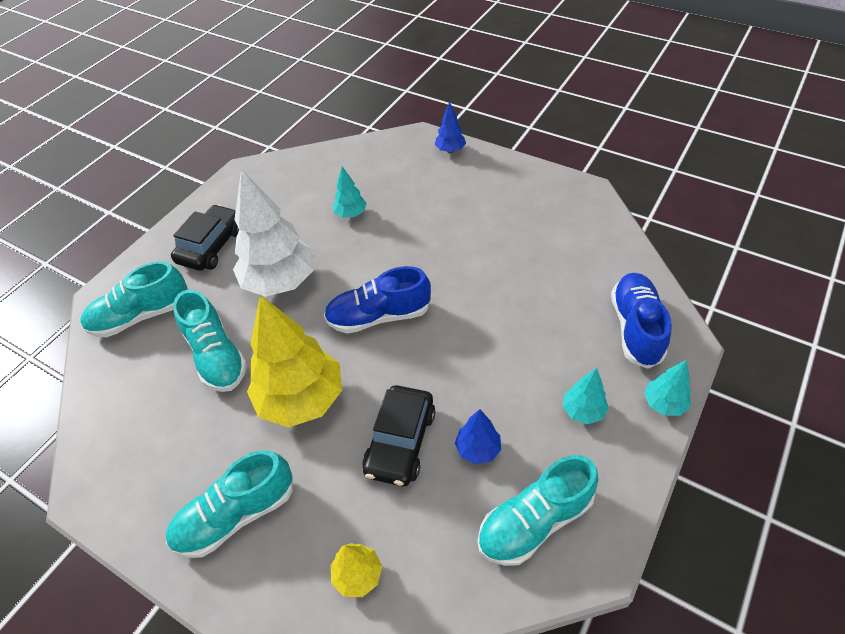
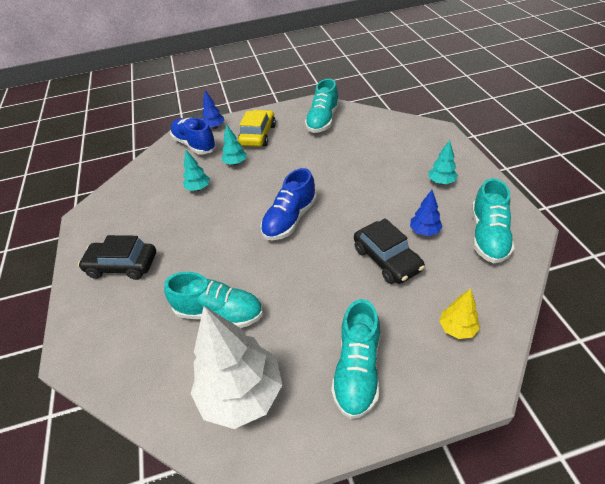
camera: 45 degrees left, 5 degrees down
turquoise shoe [80,261,189,337] -> turquoise shoe moved to [305,79,339,133]
black car [171,205,239,271] -> black car turned 60 degrees counterclockwise [78,235,156,280]
white tree [233,169,314,297] -> white tree moved to [191,306,282,429]
yellow tree [247,295,342,428] -> none
blue shoe [611,273,672,369] -> blue shoe moved to [170,117,217,155]
turquoise tree [644,360,691,416] -> turquoise tree moved to [222,124,247,165]
none -> yellow car [238,110,276,147]

